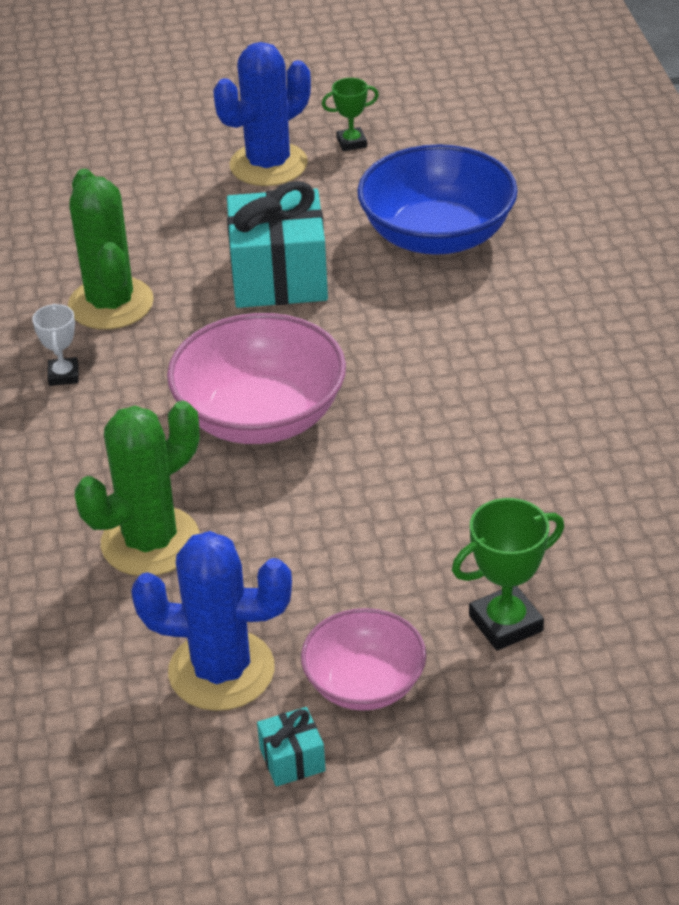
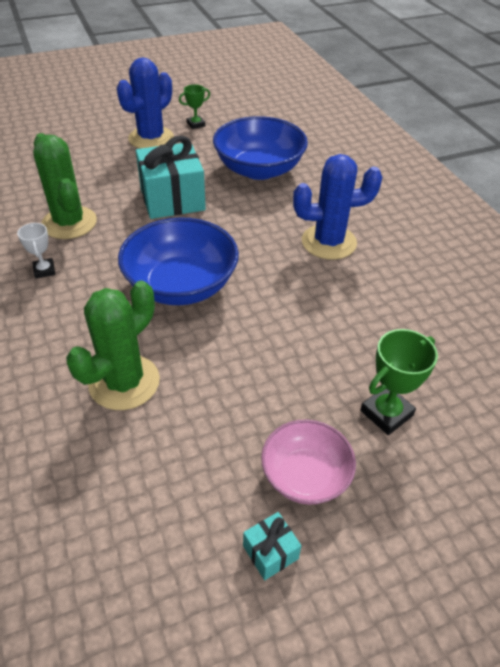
camera: 15 degrees left, 5 degrees up
blue cactus [131,531,292,711] -> blue cactus moved to [293,154,382,260]
pink bowl [167,313,346,444] -> blue bowl [118,217,239,305]

